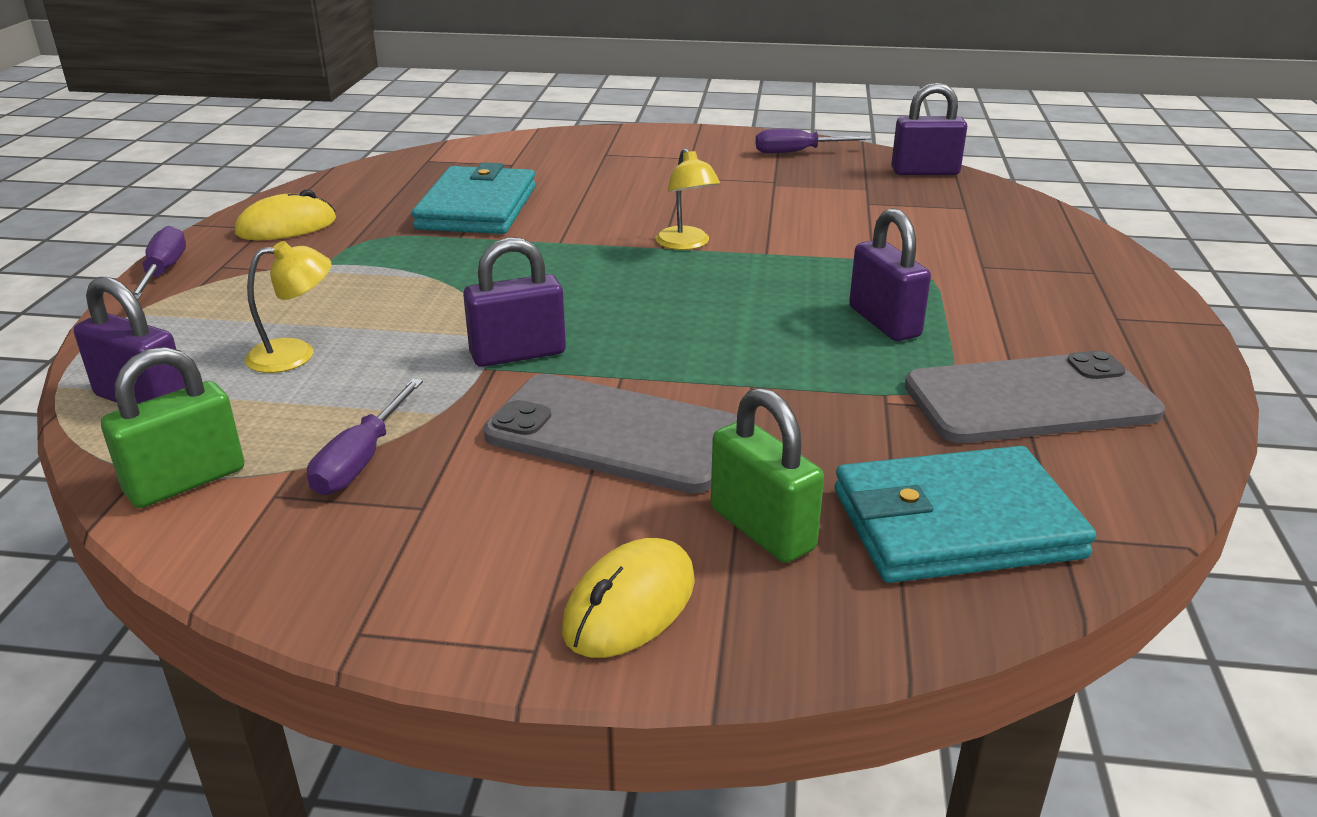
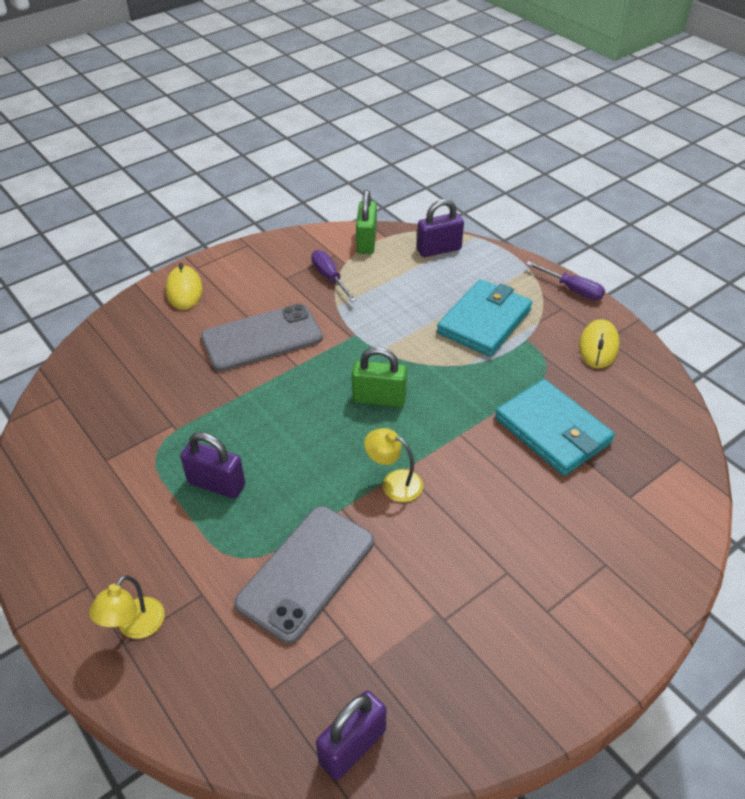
camera: 135 degrees right, 15 degrees up
yellow lamp [245,241,331,373] -> yellow lamp moved to [89,575,165,639]
purple padlock [463,237,566,367] -> none
green padlock [711,388,824,563] -> green padlock moved to [352,347,407,407]
purple screwdriver [756,129,872,153] -> none
turquoise wallet [835,446,1096,583] -> turquoise wallet moved to [437,279,532,357]
grey phone [905,351,1165,443] -> grey phone moved to [234,506,374,644]

